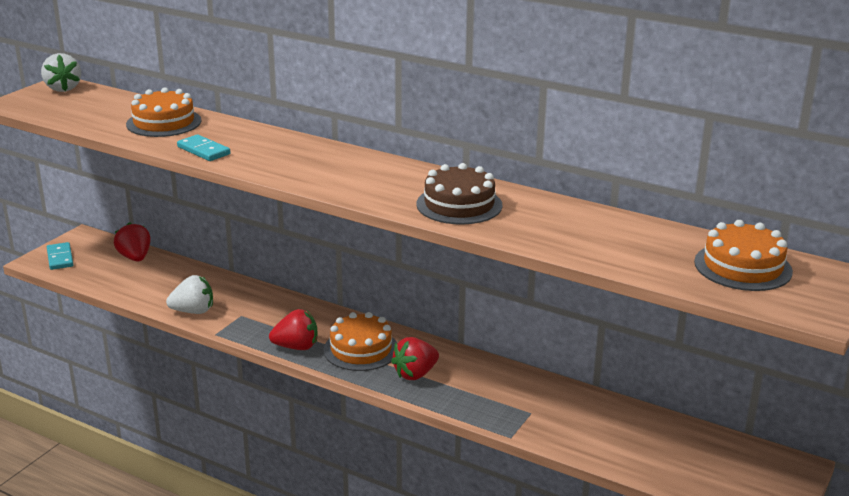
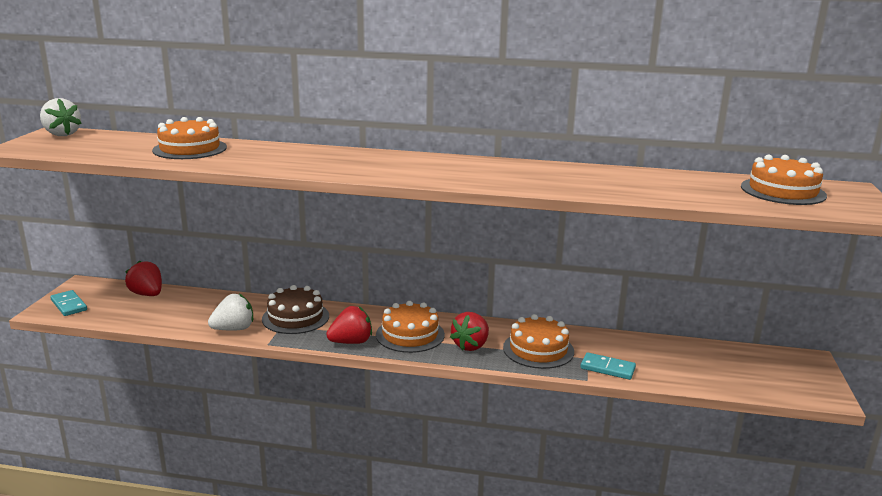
camera: 20 degrees left, 5 degrees down
turquoise domino [177,134,230,161] -> turquoise domino moved to [580,352,636,380]
brown cake [416,163,502,225] -> brown cake moved to [262,285,329,334]
none -> orange cake [503,314,574,369]

